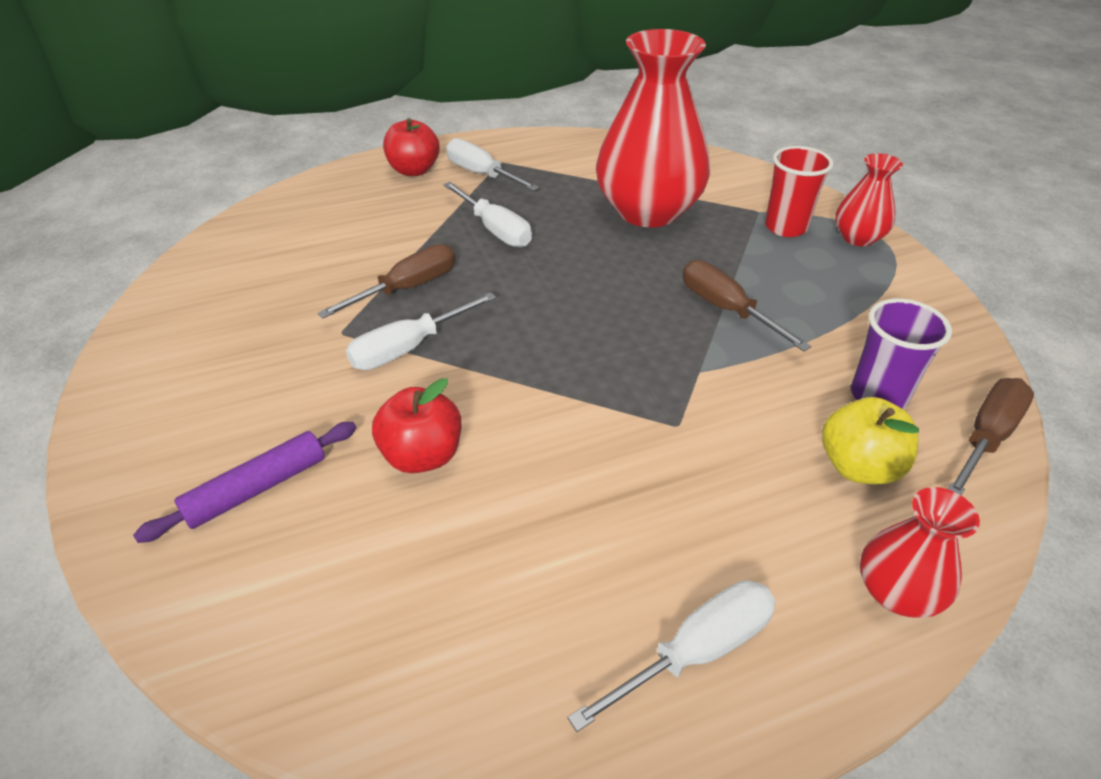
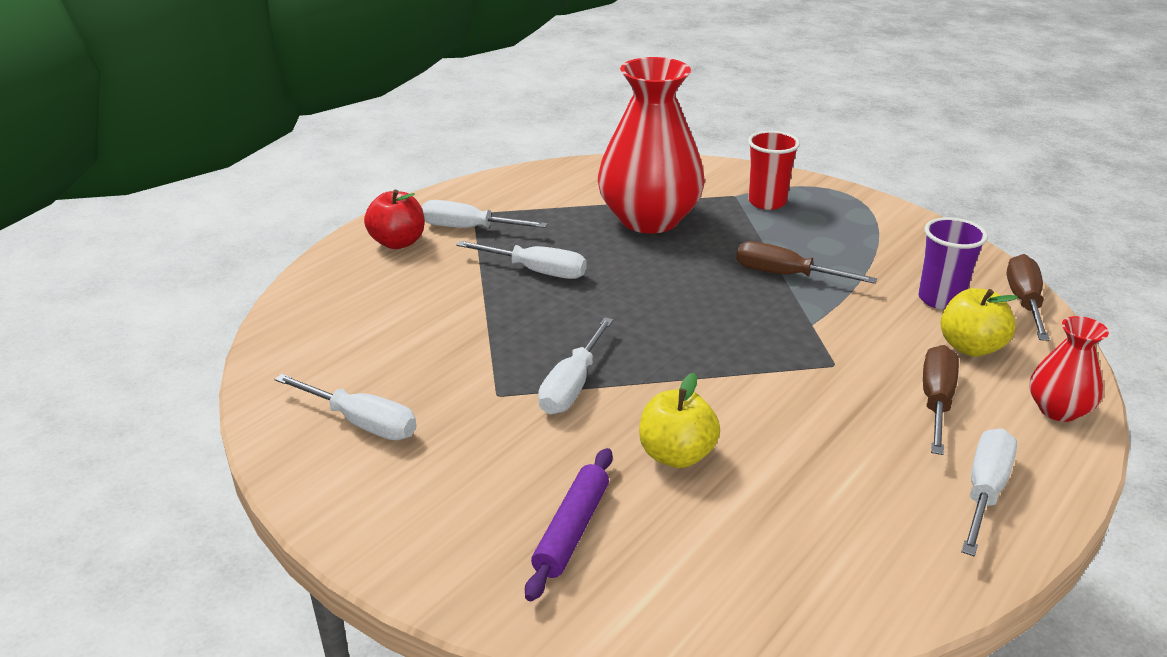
camera: 30 degrees left, 10 degrees down
brown screwdriver [318,244,455,318] -> brown screwdriver moved to [923,345,959,455]
red apple [372,378,461,473] -> yellow apple [639,373,720,468]
red vase [835,153,903,246] -> none
none -> white screwdriver [274,374,417,440]

